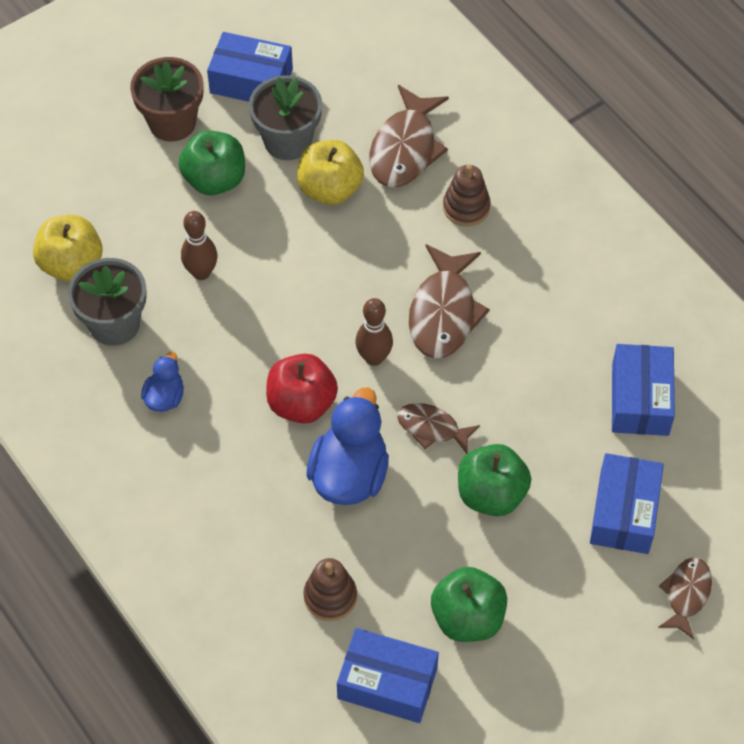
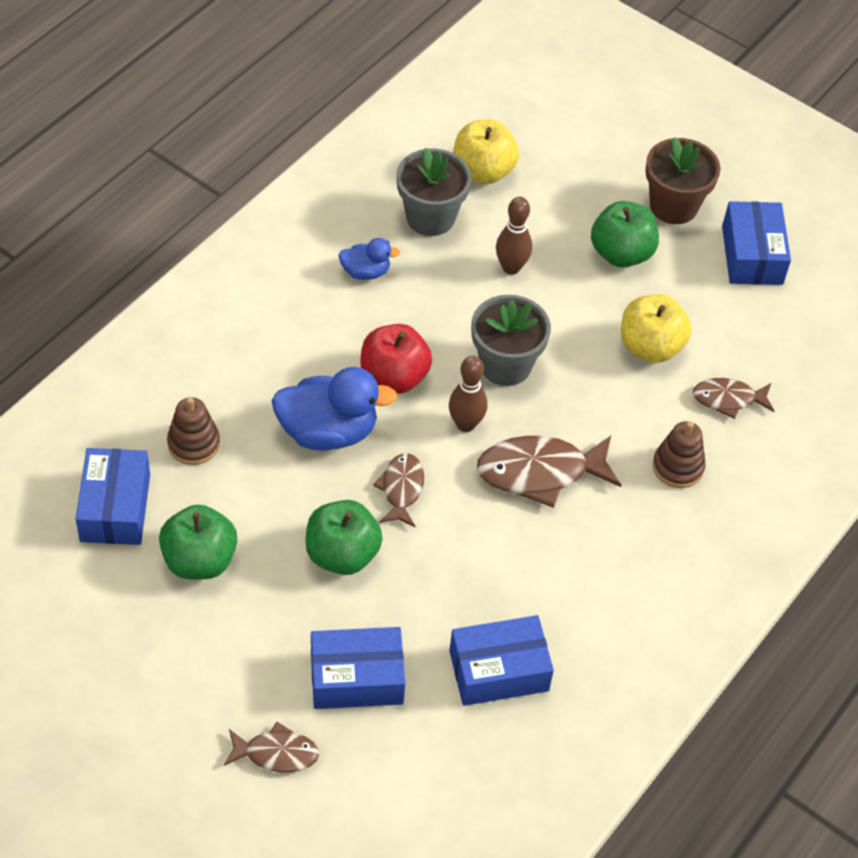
camera: 70 degrees right, 5 degrees down
grey flower pot [249,75,322,160] -> grey flower pot moved to [471,295,551,386]
brown fish [369,85,449,188] -> brown fish [693,378,774,419], size x0.59

